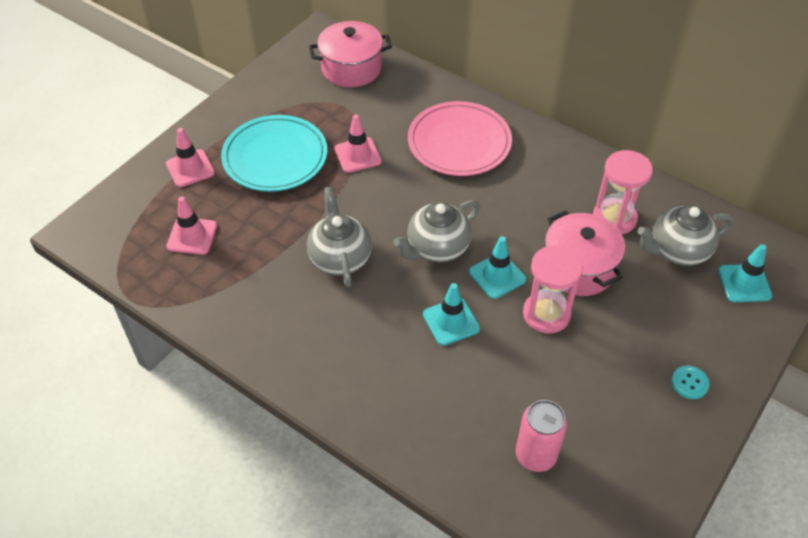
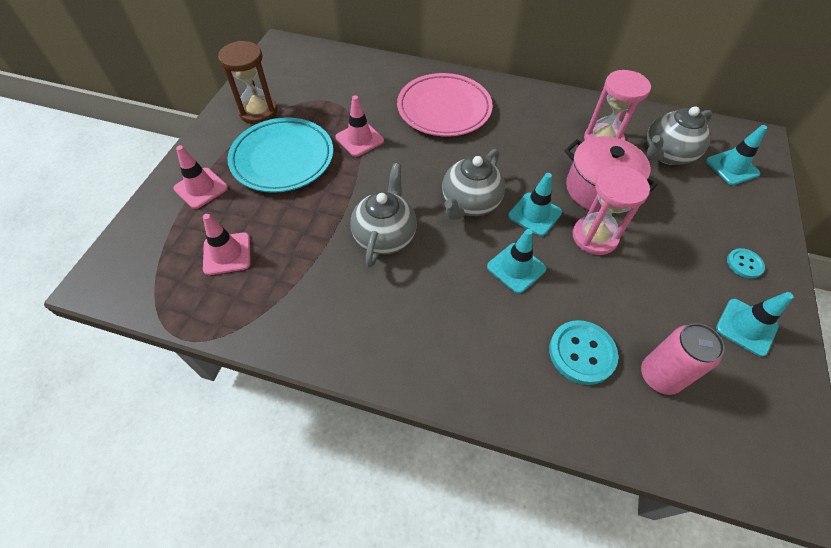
camera: 20 degrees left, 5 degrees up
grey teapot [307,187,372,287] -> grey teapot turned 45 degrees clockwise [350,163,417,267]
pink pot [309,21,392,87] -> none
none -> brown hourglass [218,41,277,124]
none -> turquoise button [549,320,618,385]
none -> turquoise traffic cone [716,292,793,357]

